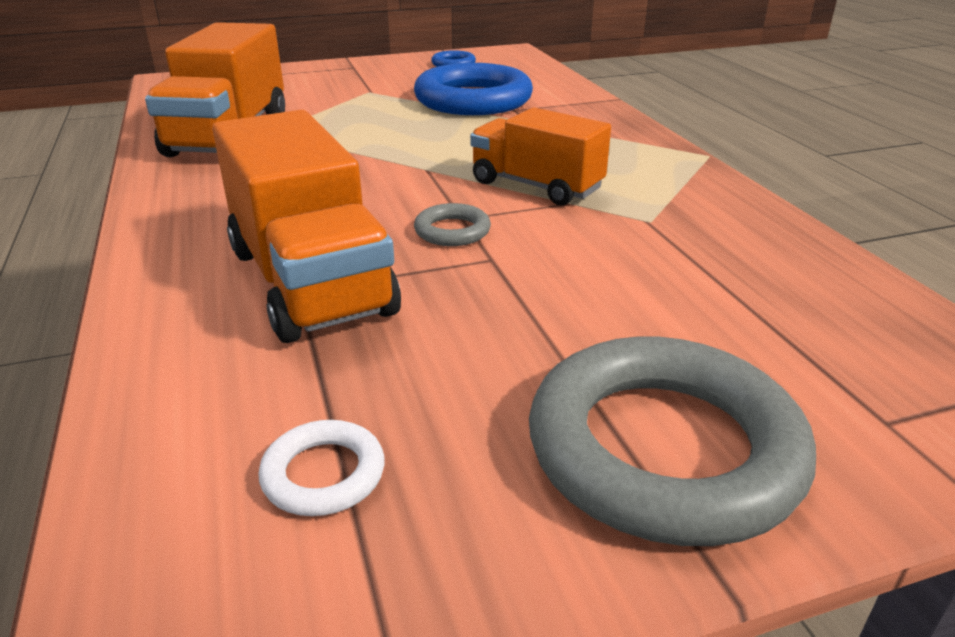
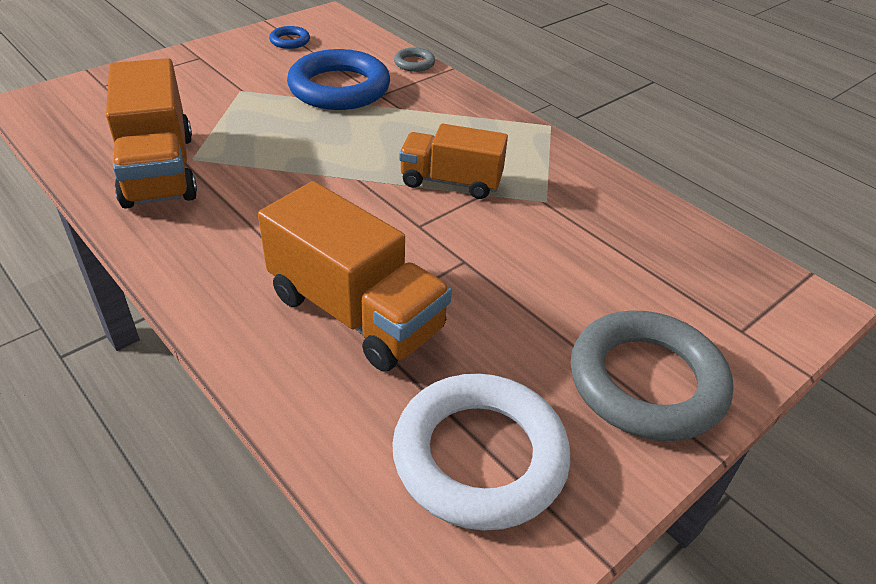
camera: 25 degrees left, 10 degrees up
white ring [258,420,385,516] -> white ring [392,373,571,531], size x2.30
grey ring [414,203,491,246] -> grey ring moved to [394,47,435,72]

